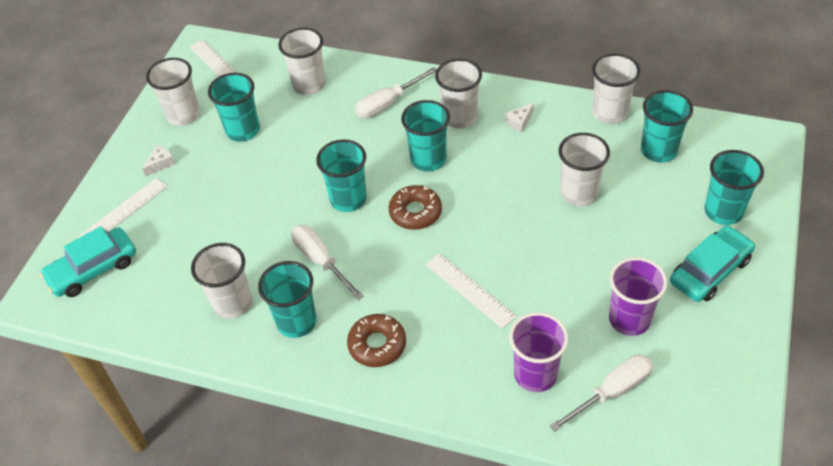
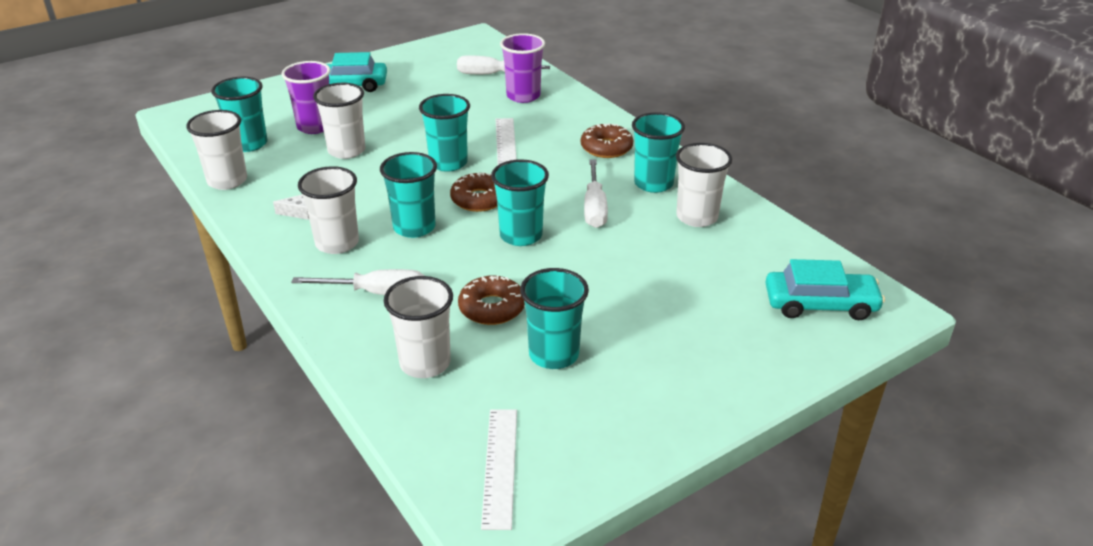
camera: 145 degrees left, 15 degrees down
white ruler [77,178,168,238] -> none
white cheese [142,146,175,177] -> none
white cup [146,58,200,126] -> none
purple cup [609,257,667,336] -> purple cup moved to [282,61,331,134]
turquoise cup [704,150,764,225] -> turquoise cup moved to [419,94,470,172]
none -> brown donut [458,276,525,325]

